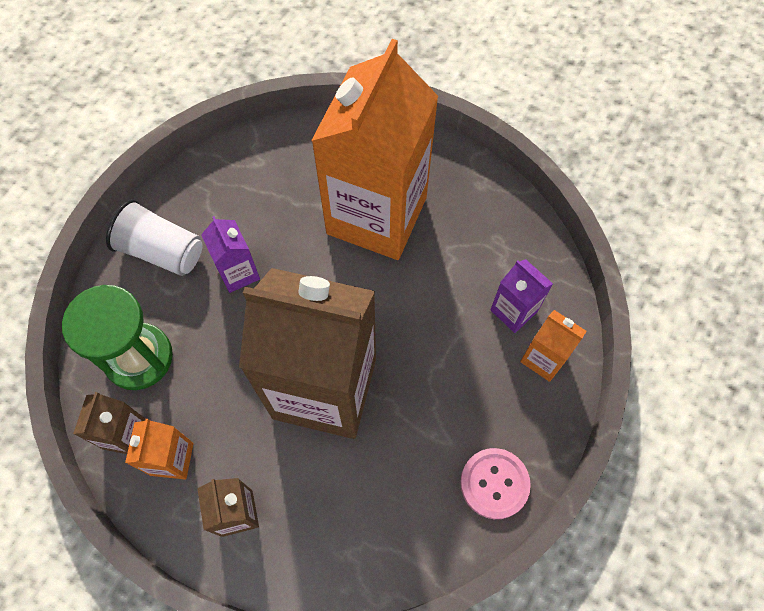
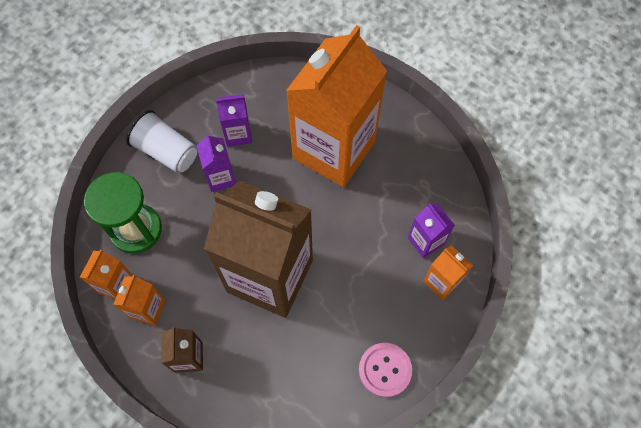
camera: 10 degrees right, 0 degrees up
brown carton [73,392,145,454] -> orange carton [80,250,133,299]
none -> purple carton [216,94,252,147]

